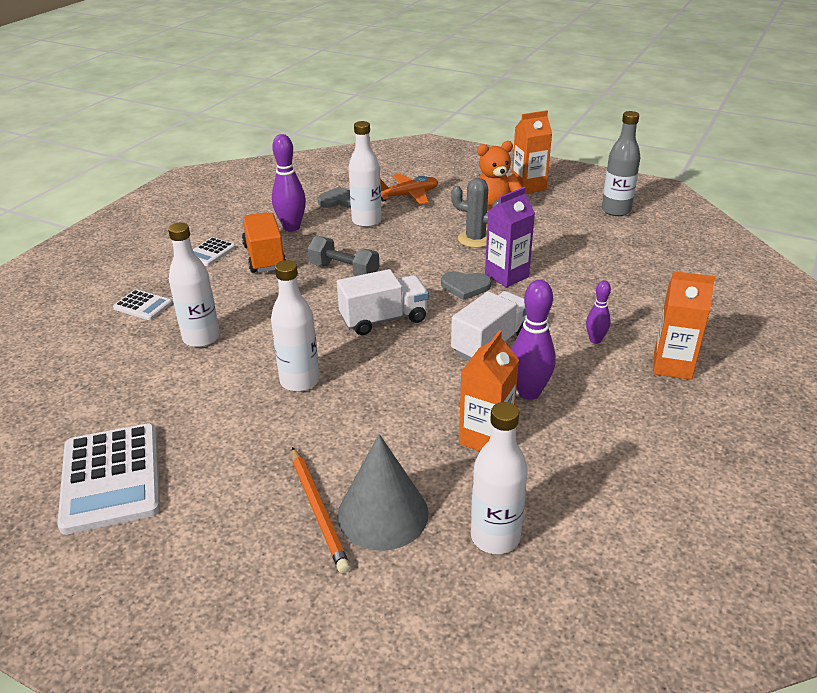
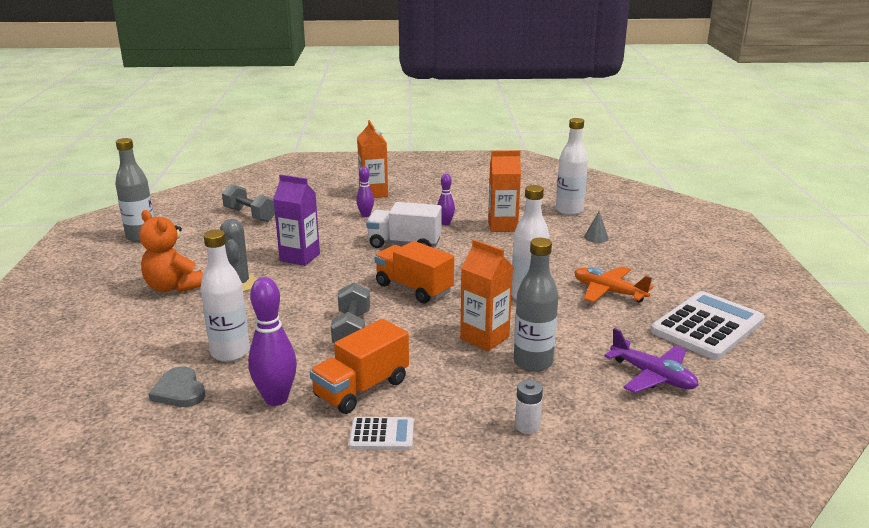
camera: 120 degrees left, 10 degrees down
white calculator [113,289,172,320] -> white battery [515,380,543,434]
white bottle [168,223,220,347] -> grey bottle [514,238,559,372]
orange pencil [292,447,350,573] -> none
white truck [337,269,429,335] -> orange truck [374,241,454,303]
grey cone [337,434,429,551] -> grey cone [584,212,609,243], size x0.43
orange plane [380,174,438,204] -> orange plane moved to [574,266,653,303]
grey heart [441,271,491,300] -> none
purple bowling pin [511,280,556,400] -> purple bowling pin [437,174,455,225], size x0.57
orange carton [512,110,552,194] -> orange carton moved to [460,240,513,351]
none -> grey dumbbell [222,184,275,222]
none -> purple plane [604,328,699,393]

